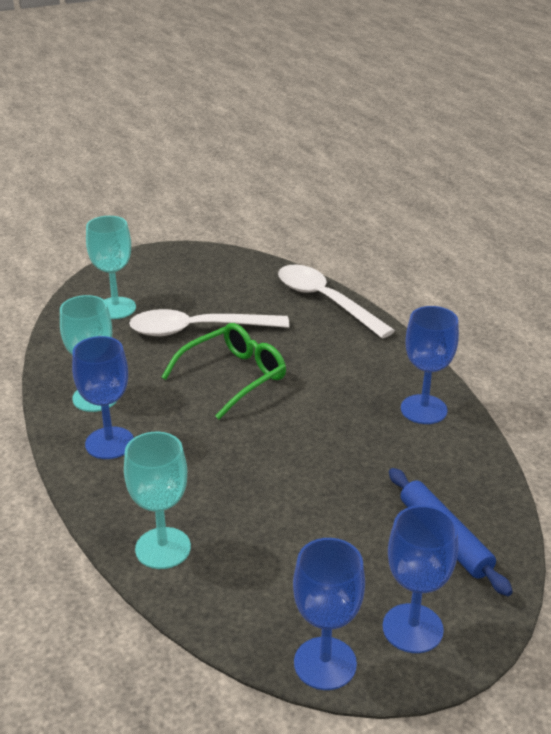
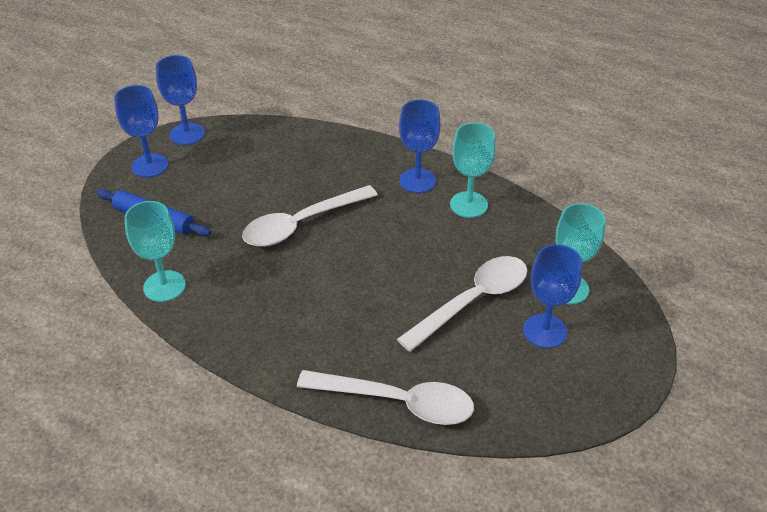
camera: 145 degrees right, 10 degrees up
turquoise goblet [124,432,191,569] -> turquoise goblet moved to [124,201,186,302]
green glasses [162,323,286,419] -> none
blue goblet [401,306,459,424] -> blue goblet moved to [523,244,582,348]
none -> white spoon [242,185,378,247]

